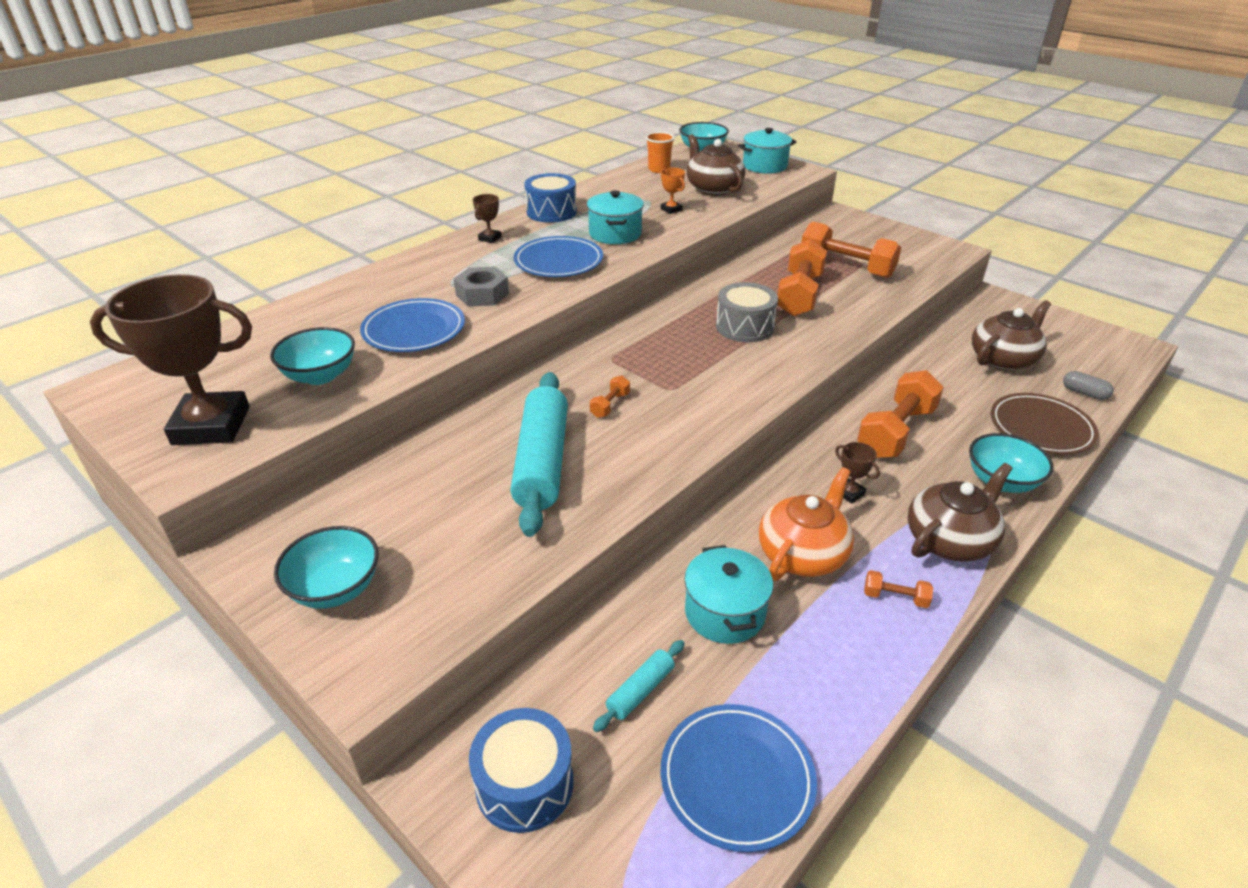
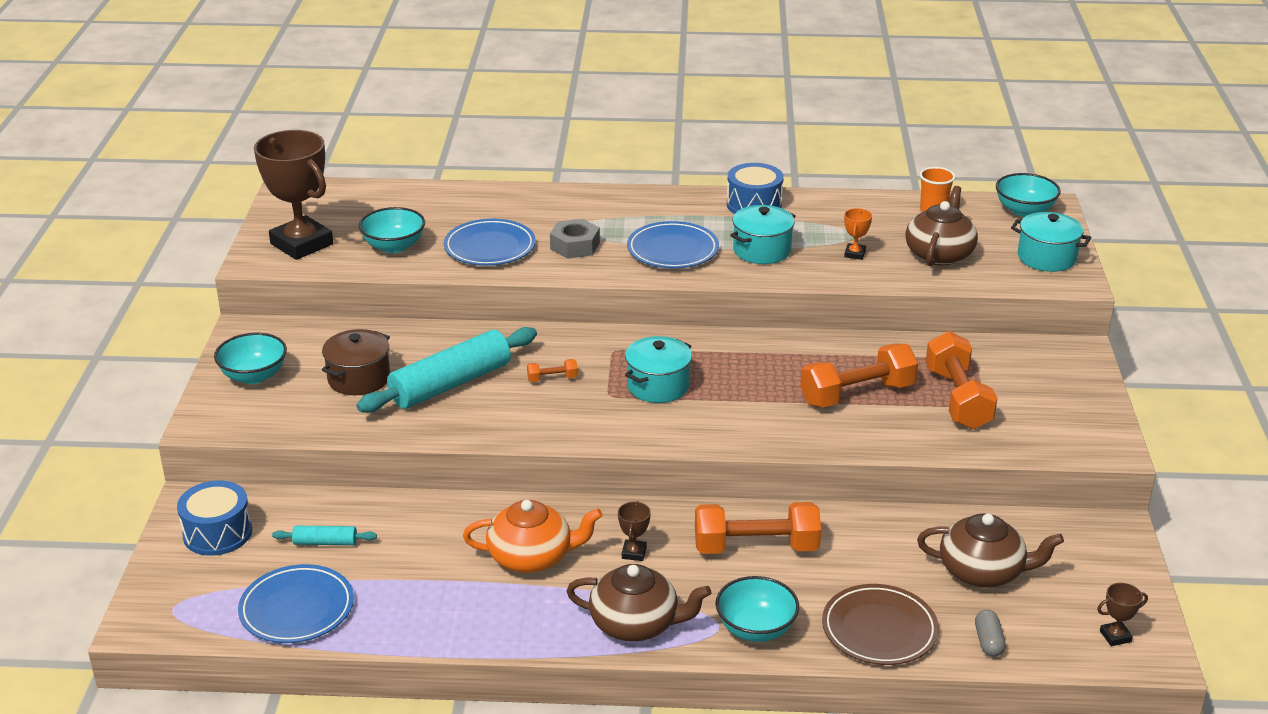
camera: 50 degrees right, 5 degrees down
brown trophy [473,194,502,243] -> brown trophy moved to [1097,583,1148,646]
turquoise pot [684,545,773,644] -> turquoise pot moved to [625,336,692,403]
grey drum [716,282,778,342] -> none
orange dumbbell [864,570,933,608] -> none
none -> brown pot [322,329,390,395]

